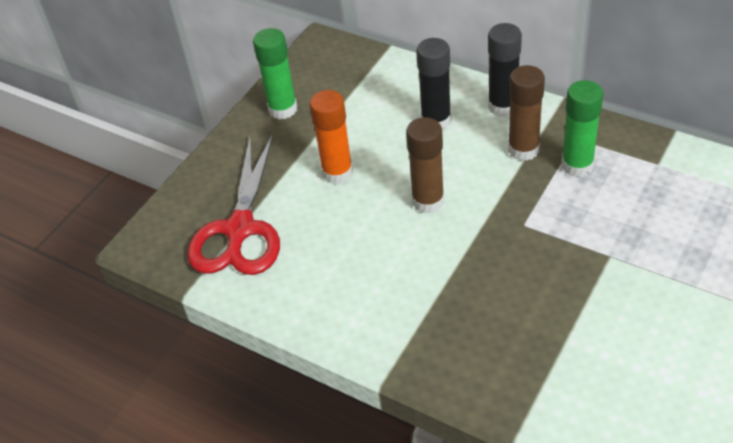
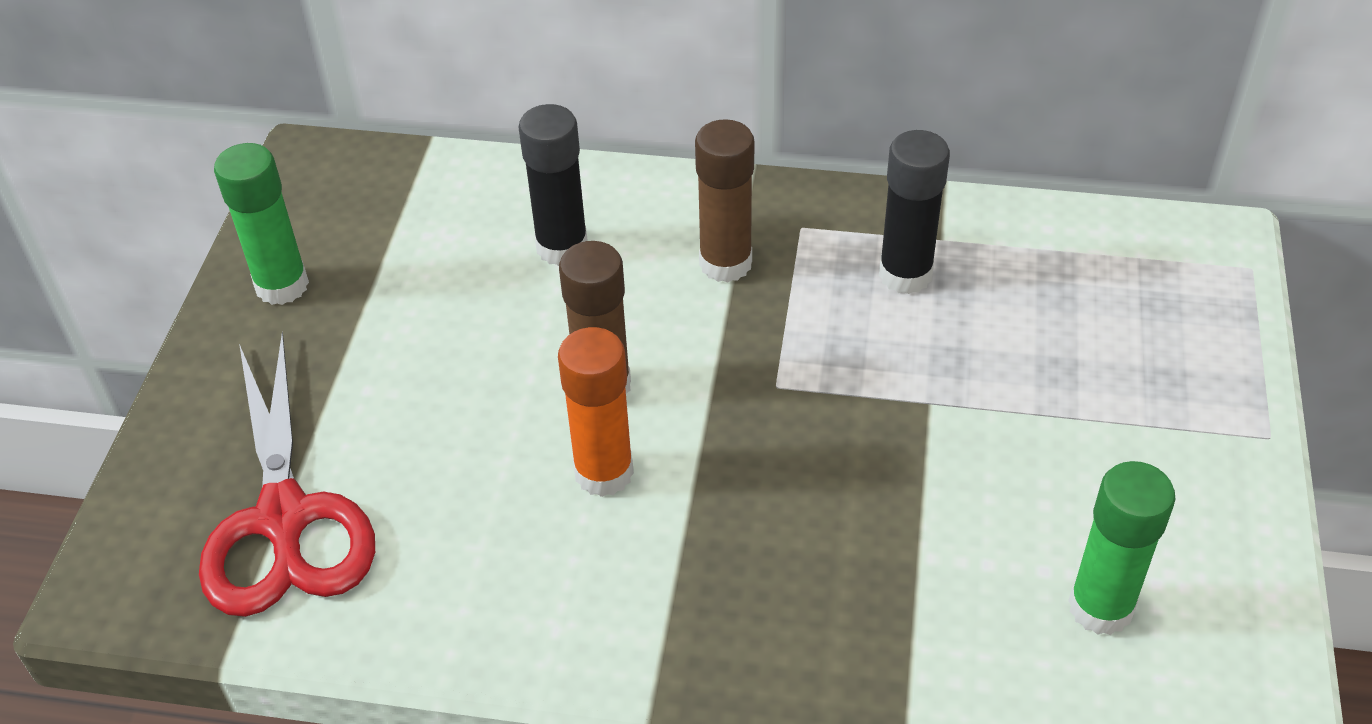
camera: 25 degrees left, 0 degrees up
orange glue stick [310,90,353,184] -> orange glue stick moved to [558,327,634,497]
black glue stick [488,23,522,117] -> black glue stick moved to [879,130,950,294]
green glue stick [561,80,603,177] -> green glue stick moved to [1068,461,1175,635]

